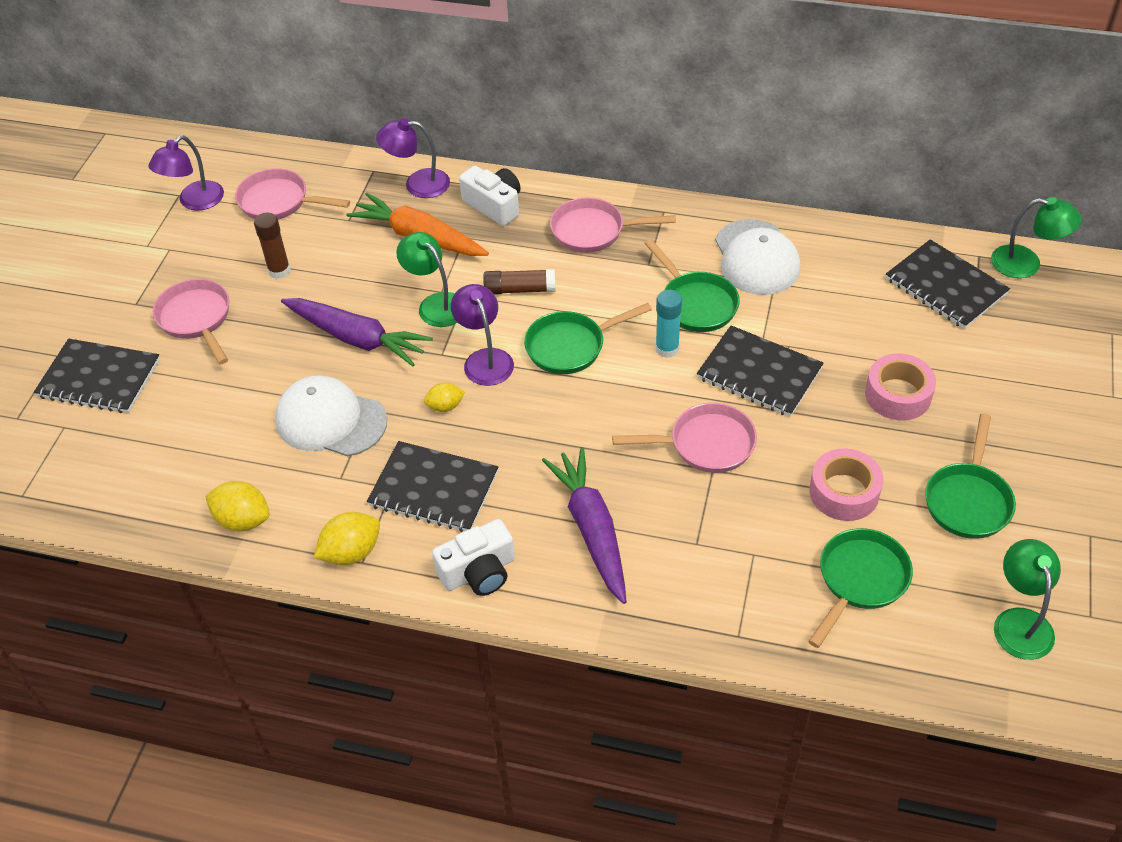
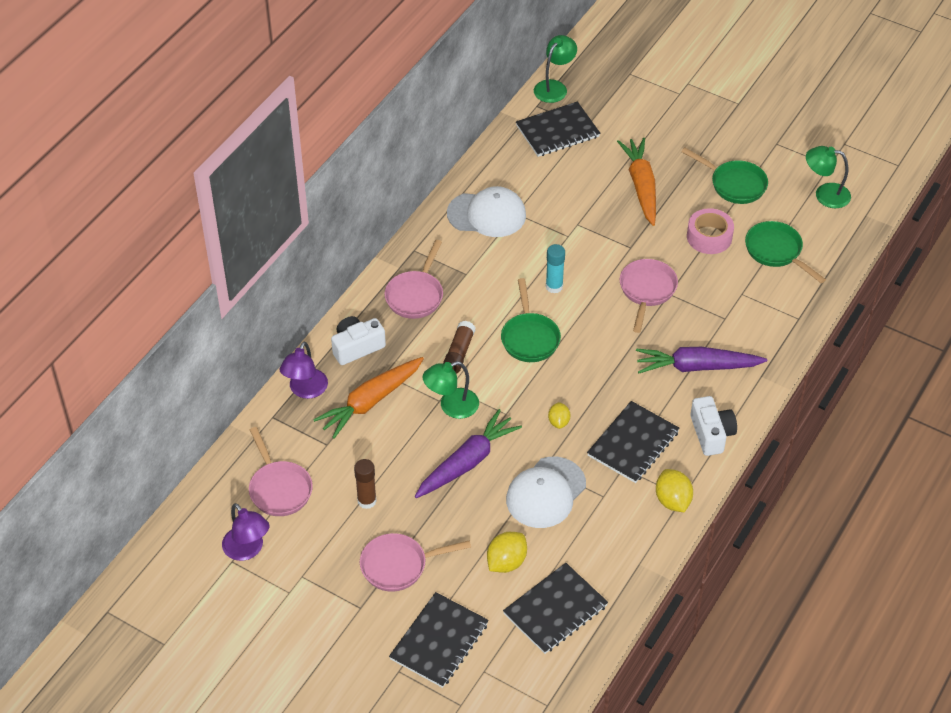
camera: 75 degrees left, 0 degrees up
yellow lemon [205,481,270,531] -> yellow lemon moved to [487,532,527,573]
pink pan [235,168,350,220] -> pink pan turned 60 degrees counterclockwise [249,427,313,516]
purple lamp [451,284,514,386] -> none
green pan [644,239,740,332] -> none
black notebook [697,325,824,417] -> black notebook moved to [503,563,608,654]
pink tape [865,354,936,420] -> orange carrot [617,138,656,226]

